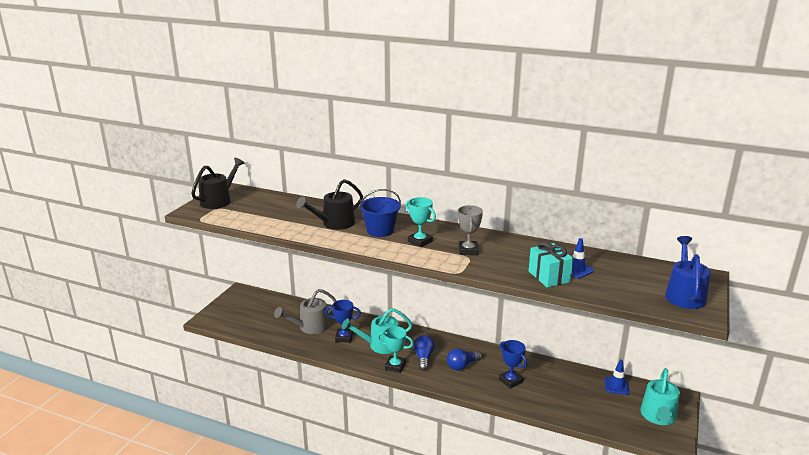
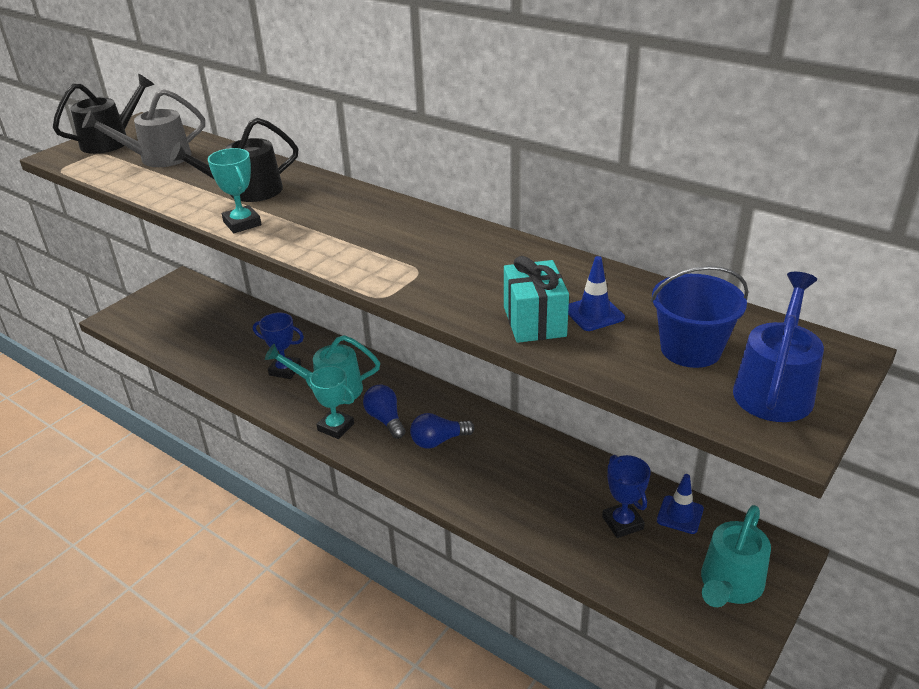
camera: 15 degrees right, 10 degrees up
grey watering can [274,289,337,334] -> grey watering can moved to [82,89,205,167]
blue bucket [359,189,401,237] -> blue bucket moved to [651,266,748,368]
turquoise trophy [406,197,436,247] -> turquoise trophy moved to [208,148,262,233]
blue light bulb [414,335,435,371] -> blue light bulb turned 45 degrees counterclockwise [363,385,406,439]
grey trophy [458,205,483,255] -> none
blue trophy [499,340,527,389] -> blue trophy moved to [602,455,651,538]

